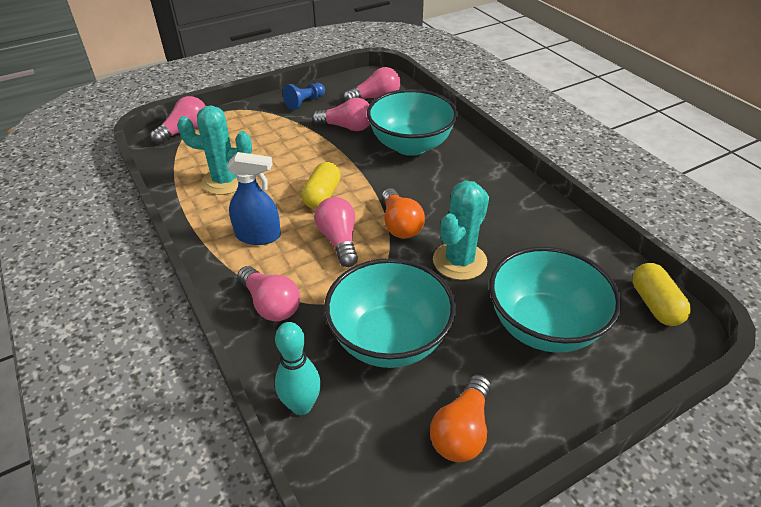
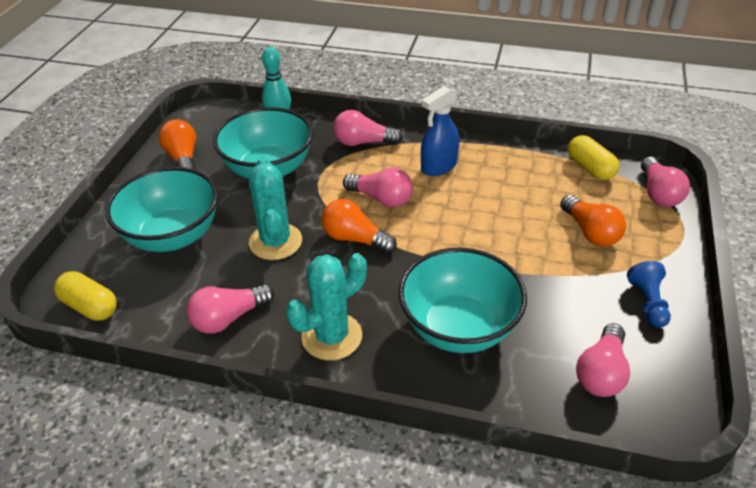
camera: 135 degrees right, 0 degrees up
turquoise cactus [177,105,252,195] -> turquoise cactus moved to [286,253,367,360]
yellow capsule [301,162,341,209] -> yellow capsule moved to [568,135,619,180]
pink light bulb [312,98,370,131] -> pink light bulb moved to [187,284,274,334]
none -> orange light bulb [560,195,626,247]

